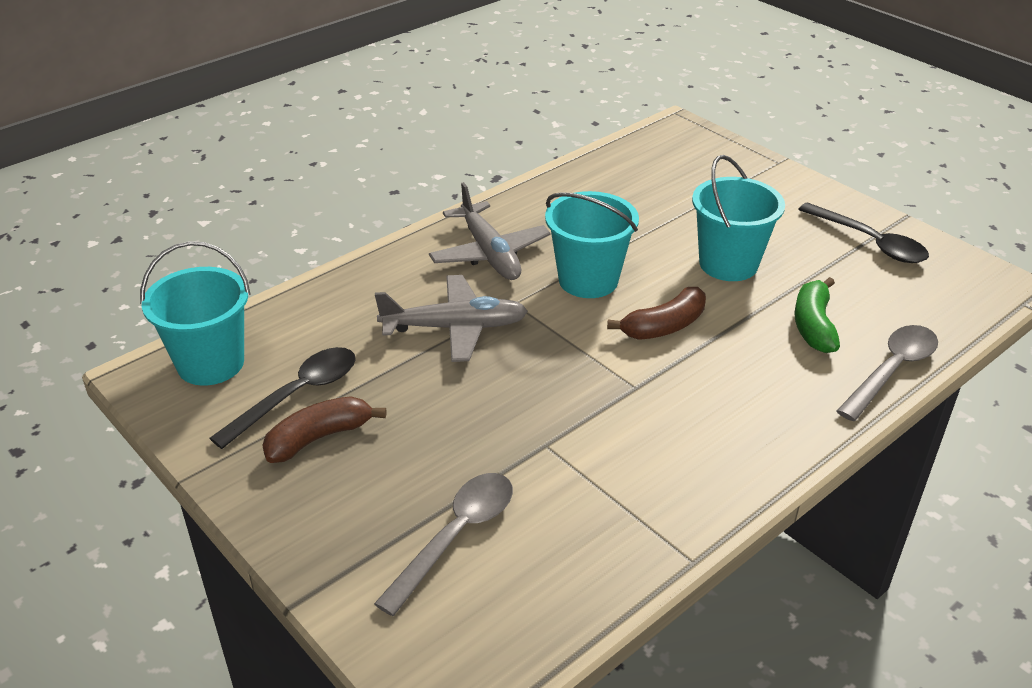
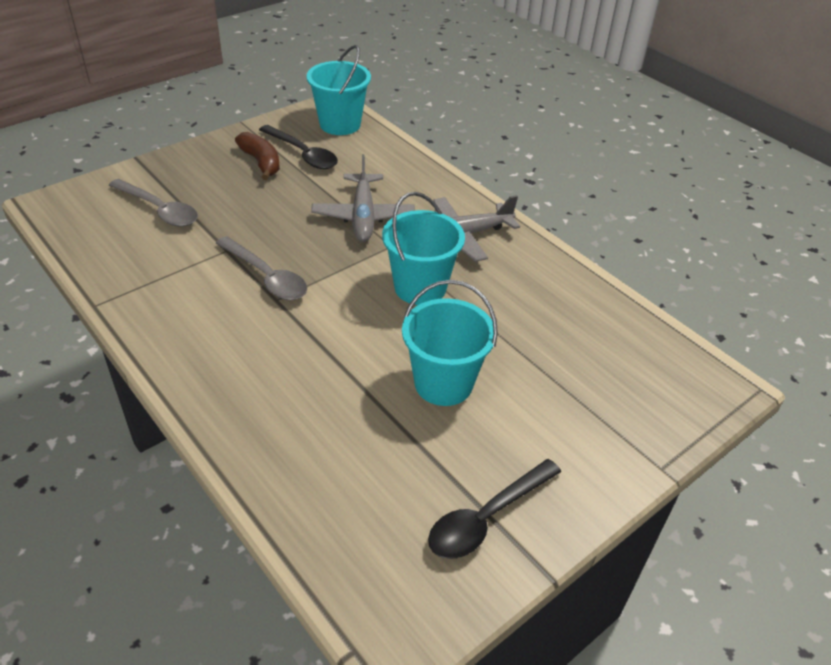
camera: 90 degrees right, 5 degrees up
brown banana [607,287,706,340] -> none
green banana [794,277,840,353] -> none
grey spoon [837,325,938,421] -> grey spoon moved to [216,236,307,300]

